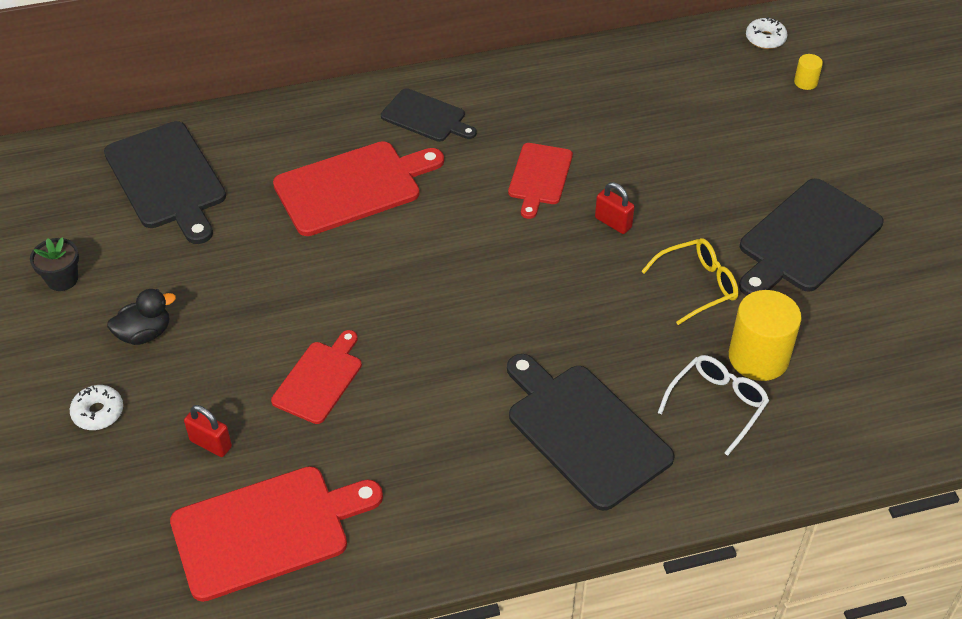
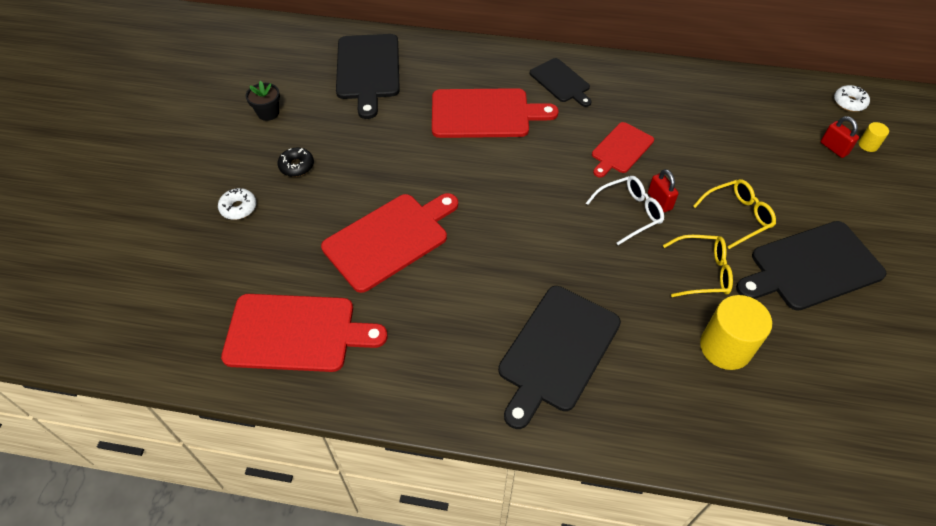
camera: 25 degrees right, 5 degrees up
black duck [107,289,176,345] -> black donut [278,147,314,177]
red padlock [184,405,232,457] -> red padlock moved to [821,116,859,158]
red cutting board [271,330,362,424] -> red cutting board [321,193,458,293], size x1.67
black cutting board [507,354,675,511] -> black cutting board turned 135 degrees counterclockwise [498,286,621,429]
white glasses [658,355,769,456] -> white glasses moved to [586,176,664,245]
none -> yellow glasses [693,179,776,249]

